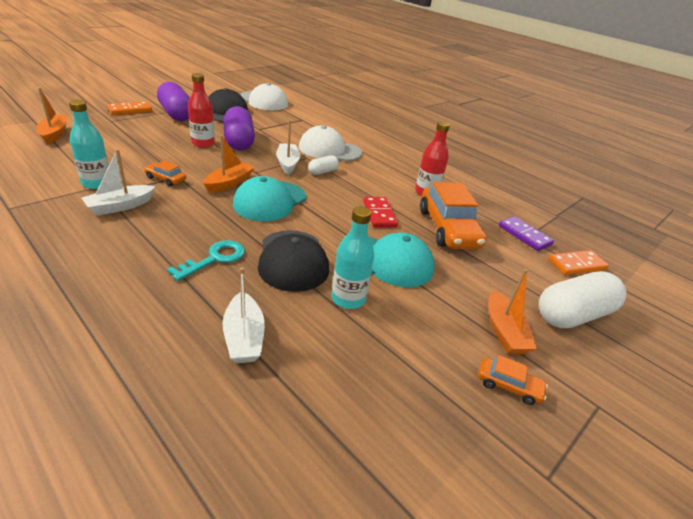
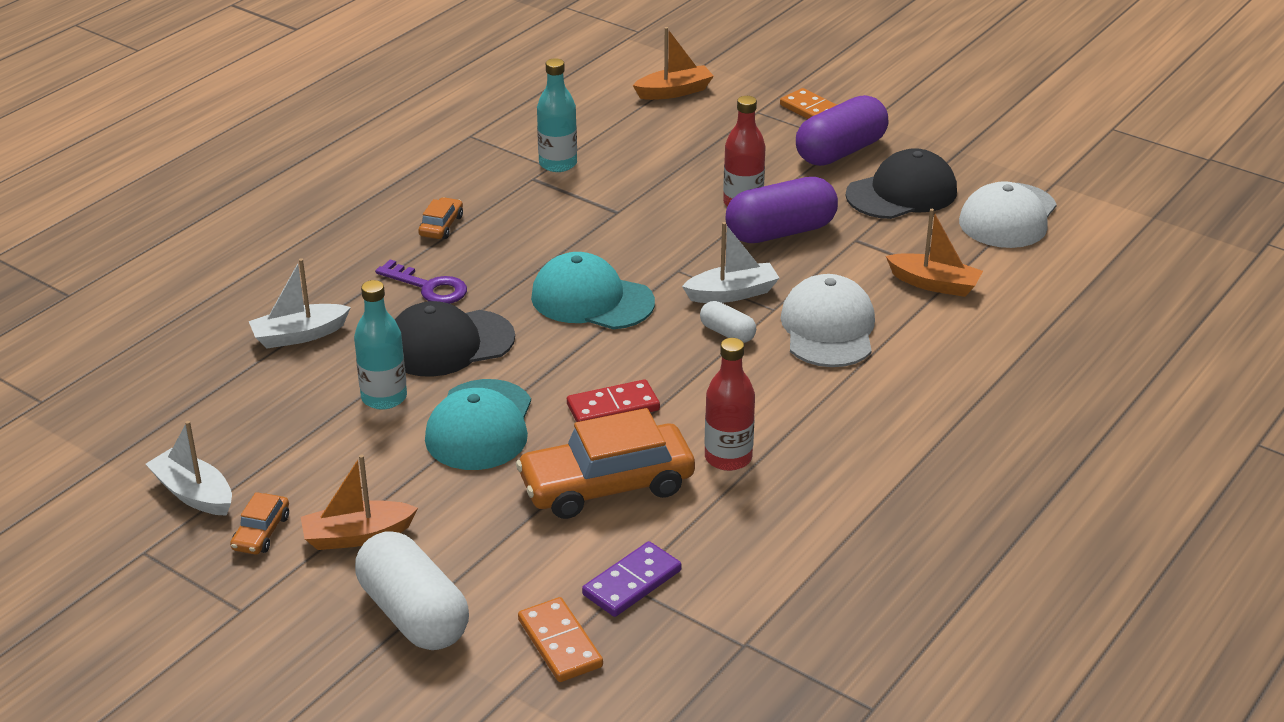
camera: 85 degrees right, 0 degrees up
white boat [82,149,155,216] -> white boat moved to [146,421,232,516]
orange car [144,161,186,186] -> orange car moved to [418,197,463,239]
turquoise key [167,240,245,281] -> purple key [375,259,467,304]
orange boat [203,135,255,193] -> orange boat moved to [886,209,983,297]

